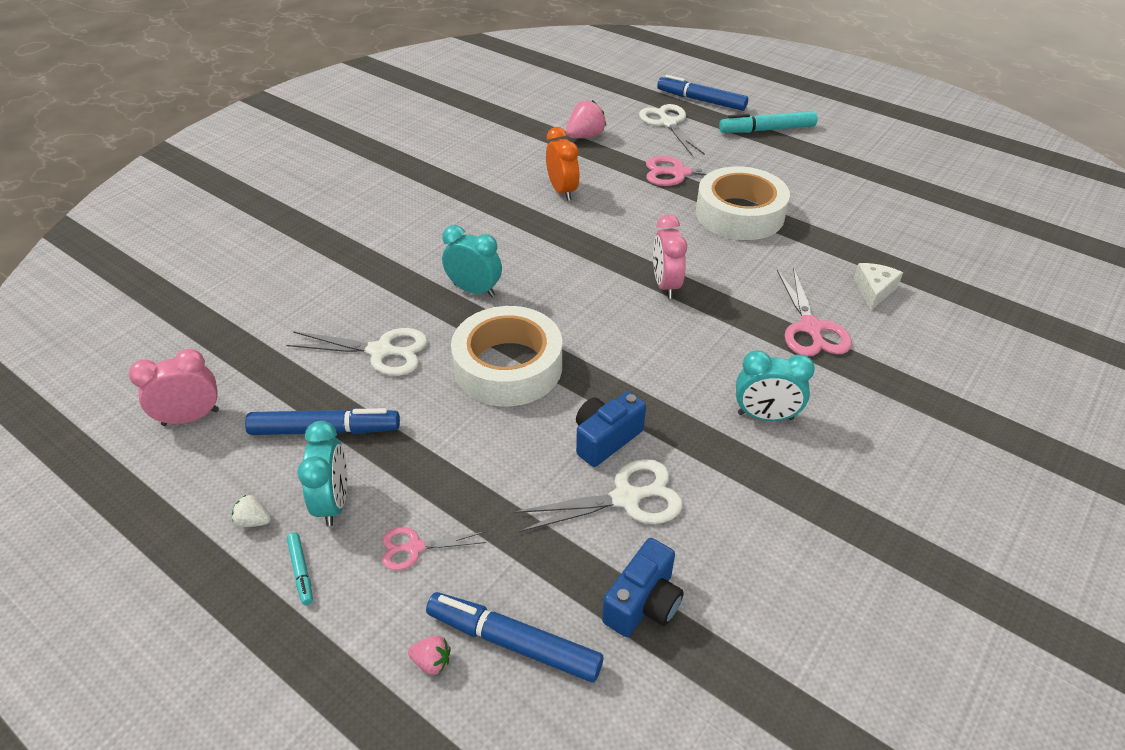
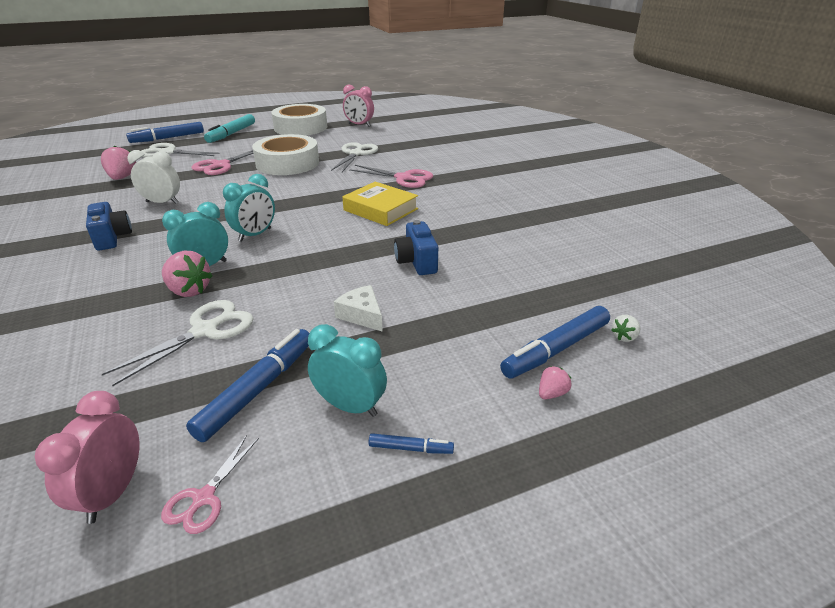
camera: 60 degrees left, 10 degrees down
white strawberry [232,495,271,527] -> white strawberry moved to [611,315,640,342]
turquoise marker [287,532,313,605] -> blue marker [369,433,454,454]
pink scissors [382,527,486,570] -> pink scissors moved to [161,435,259,534]
white tape [451,306,562,406] -> white tape moved to [271,104,327,136]
white scissors [514,459,683,532] -> white scissors moved to [331,142,378,172]
orange clock [546,127,580,201] -> white clock [127,150,180,204]
blue camera [602,538,684,637] -> blue camera moved to [86,202,132,251]
pink clock [653,214,687,299] -> pink clock moved to [343,85,374,126]
turquoise clock [736,350,815,421] -> turquoise clock moved to [223,174,275,242]
white cheese [854,263,903,310] -> white cheese moved to [334,285,383,332]
none -> pink strawberry [162,251,213,297]
none -> yellow book [342,182,418,226]

